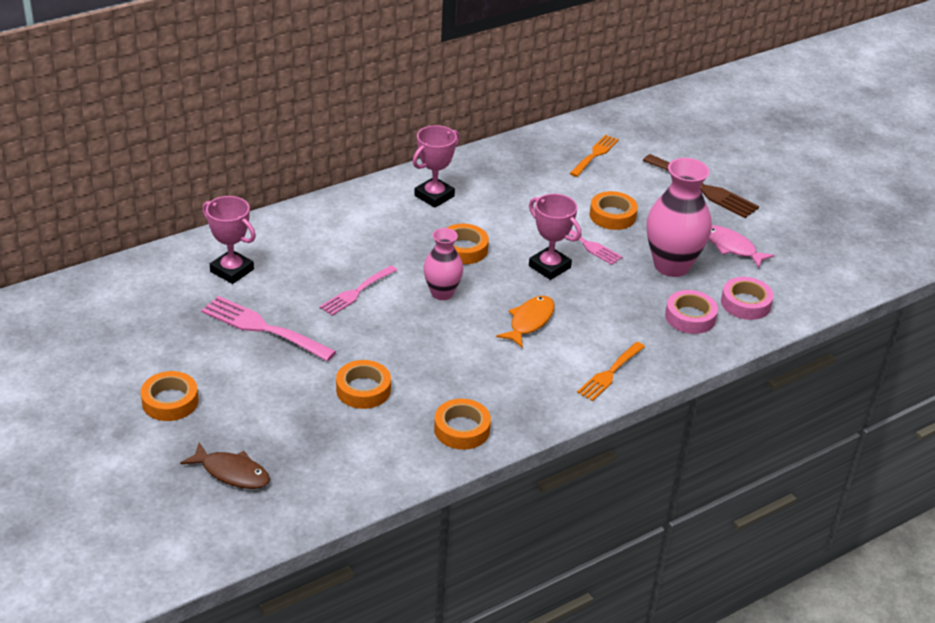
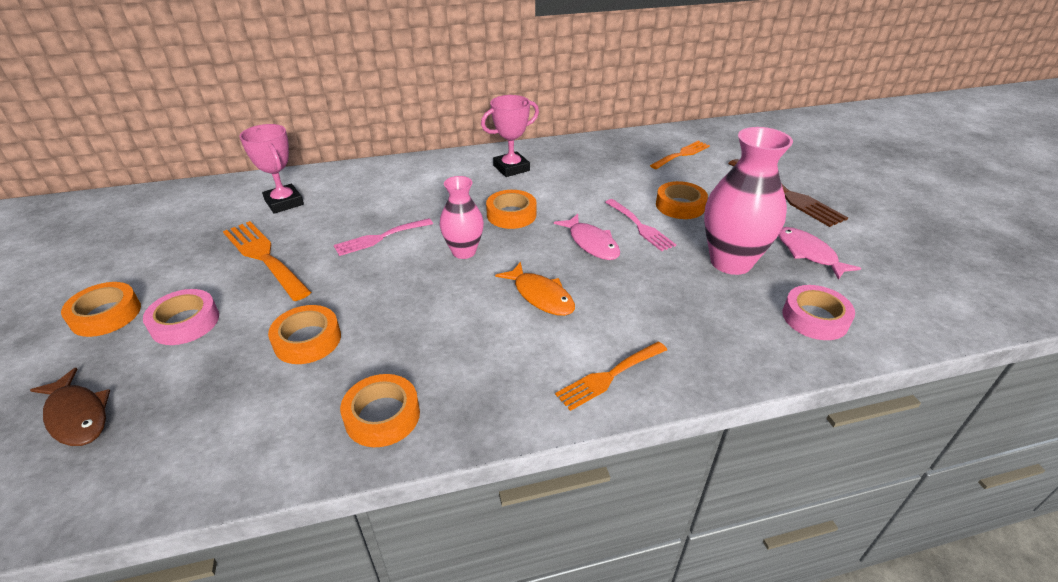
camera: 20 degrees right, 0 degrees up
pink fork [201,296,336,361] -> orange fork [223,221,311,301]
orange fish [496,296,555,348] -> orange fish turned 90 degrees clockwise [495,262,575,316]
pink trophy [529,194,581,280] -> pink fish [554,214,620,260]
pink tape [665,290,718,334] -> pink tape moved to [143,289,219,345]

